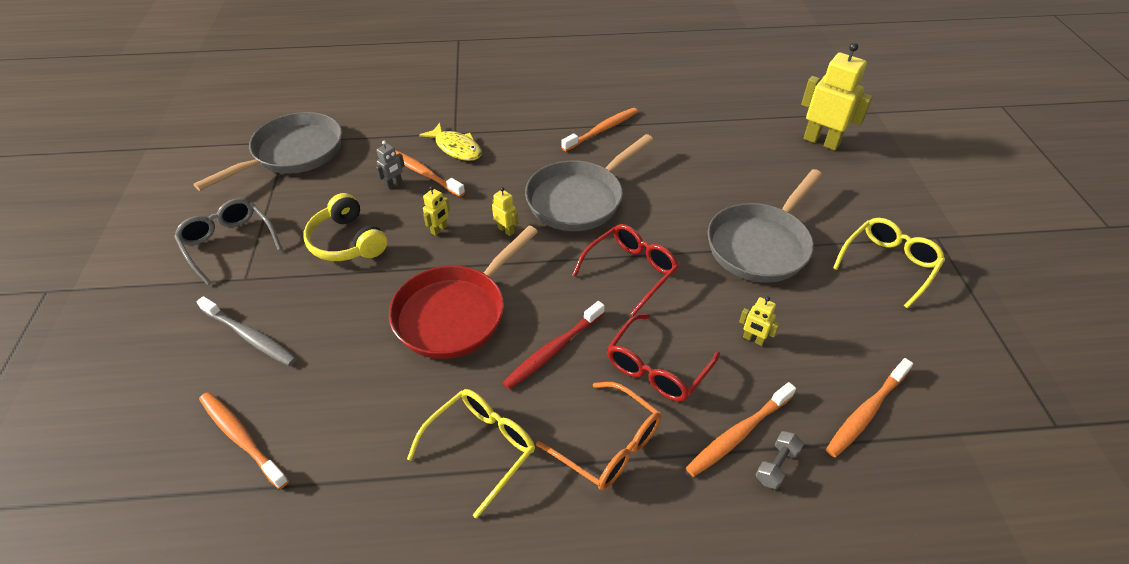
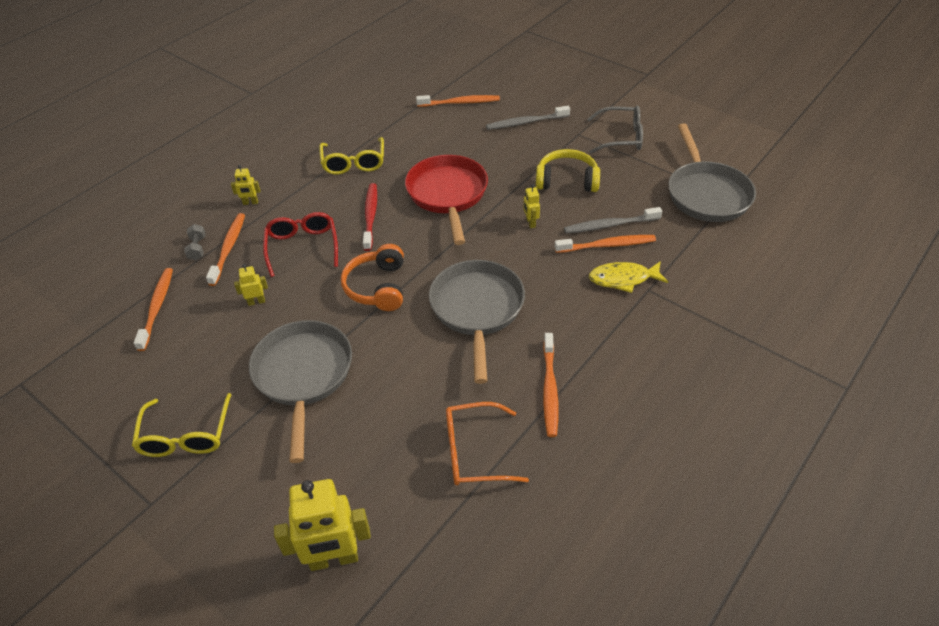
camera: 135 degrees right, 0 degrees up
grey robot [376,141,405,189] -> grey toothbrush [564,207,662,233]
yellow robot [492,187,518,236] -> yellow robot moved to [231,165,261,205]
orange glasses [536,382,661,490] -> orange glasses moved to [446,402,529,486]
red glasses [572,224,679,316] -> orange headphones [341,244,404,311]

